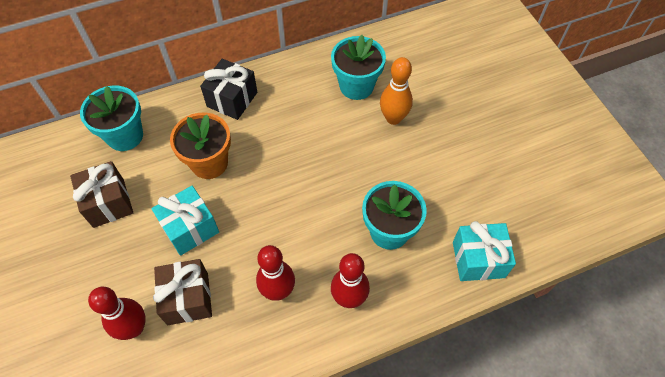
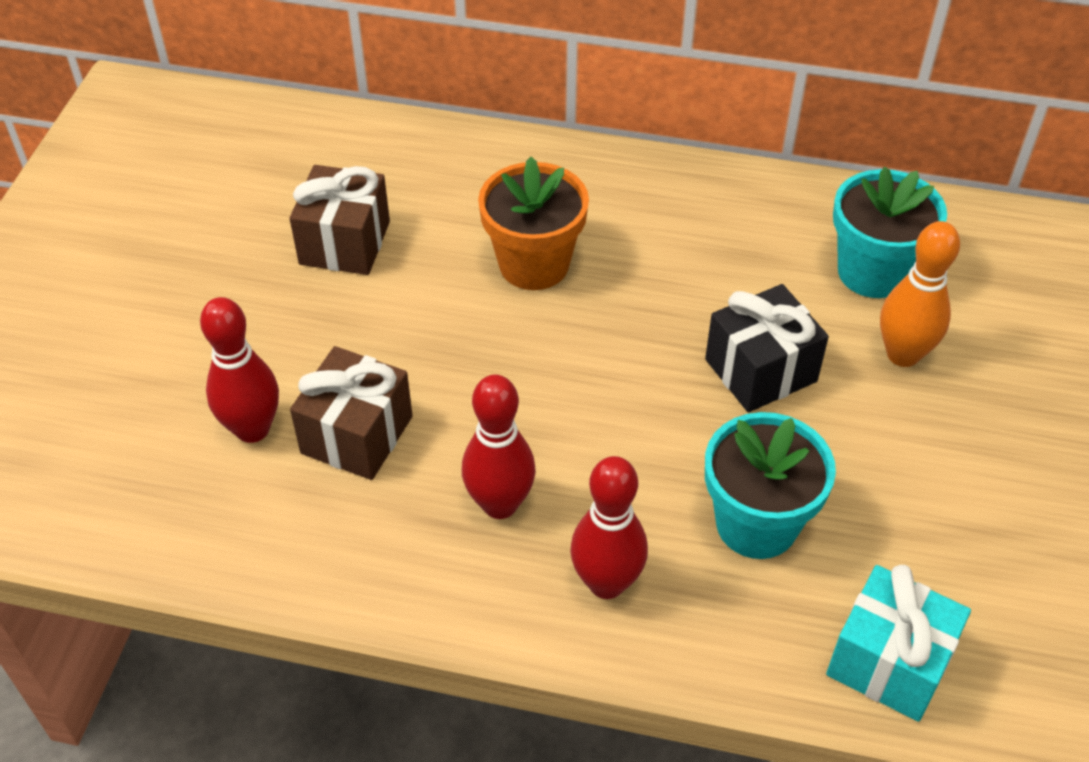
camera: 35 degrees right, 10 degrees down
turquoise flower pot [80,86,143,151] -> none
turquoise gift [151,186,219,256] -> none
black gift [200,59,257,120] -> black gift moved to [705,284,829,412]

